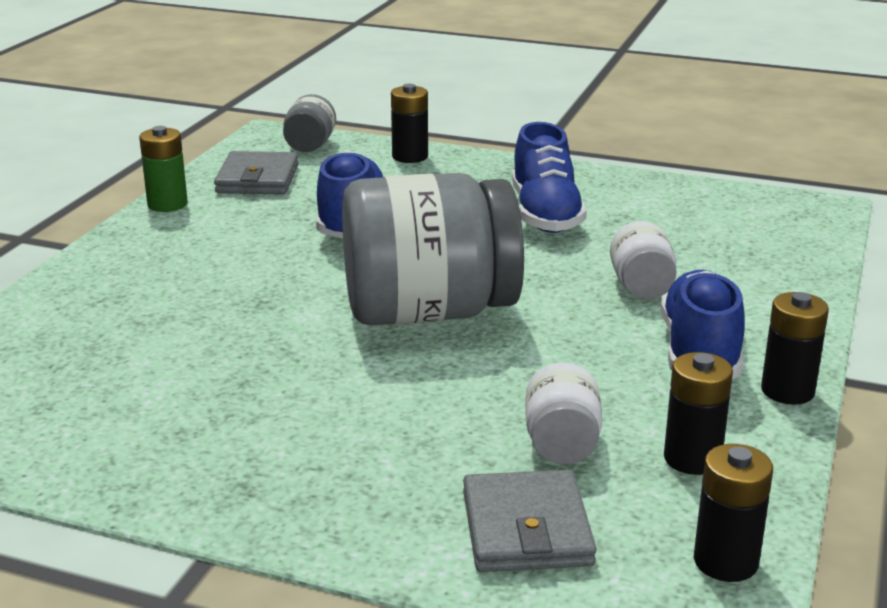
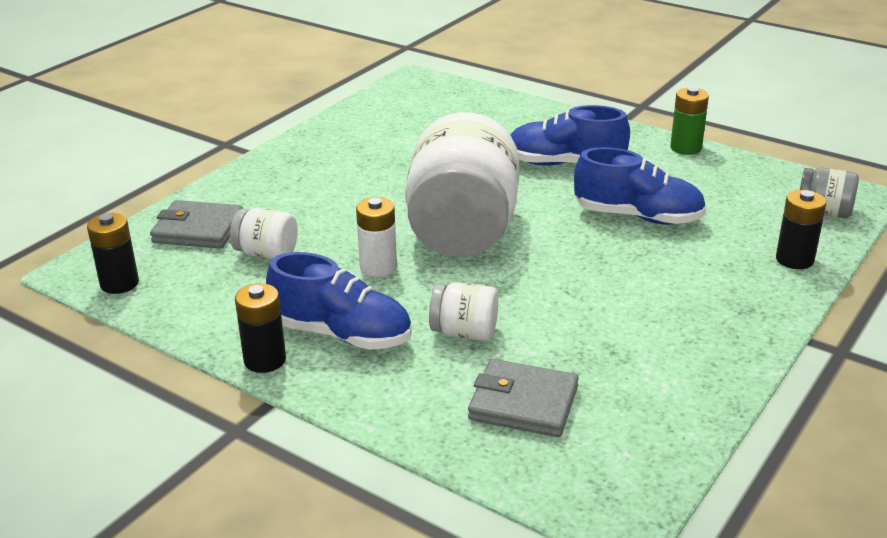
camera: 105 degrees right, 5 degrees up
grey wallet [214,151,298,195] -> grey wallet moved to [468,359,579,437]
grey jar [342,173,524,325] -> white jar [405,112,519,257]
blue shoe [512,122,587,233] -> blue shoe moved to [510,105,630,166]
black battery [664,352,733,475] -> none
none -> white battery [356,197,397,277]

